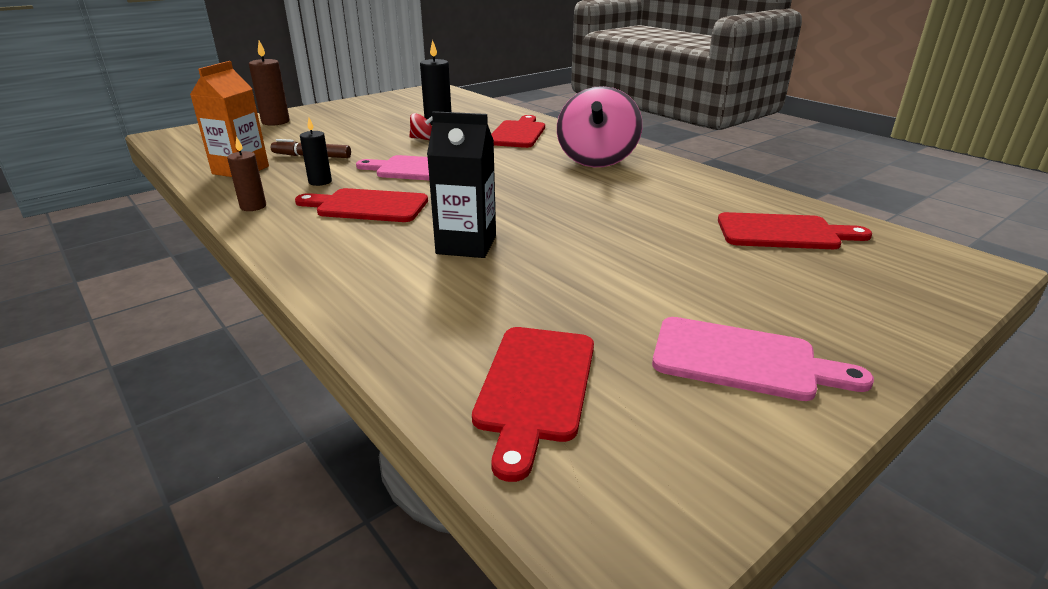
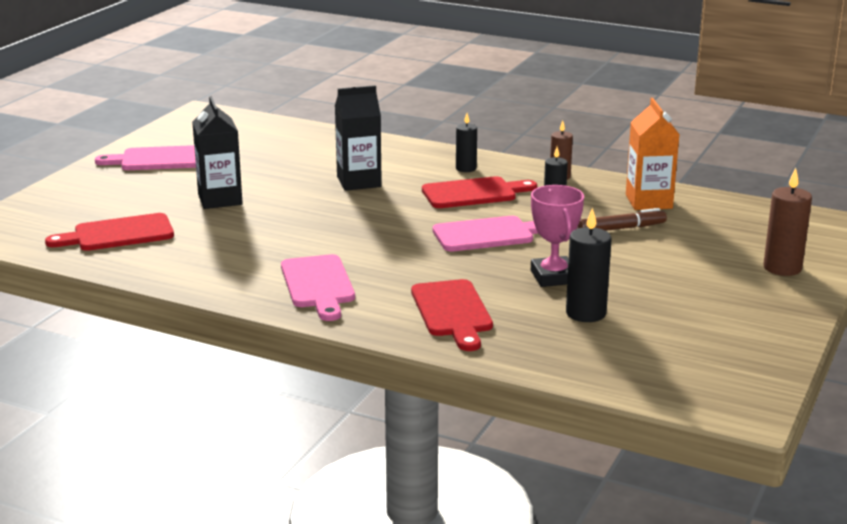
camera: 155 degrees right, 5 degrees down
red spinning top [409,113,433,140] -> pink trophy [531,185,584,287]
red cutting board [472,327,594,482] -> none
pink spinning top [557,86,642,167] -> pink cutting board [281,254,355,321]
none -> black carton [192,96,243,209]
none -> black candle [456,113,477,172]

